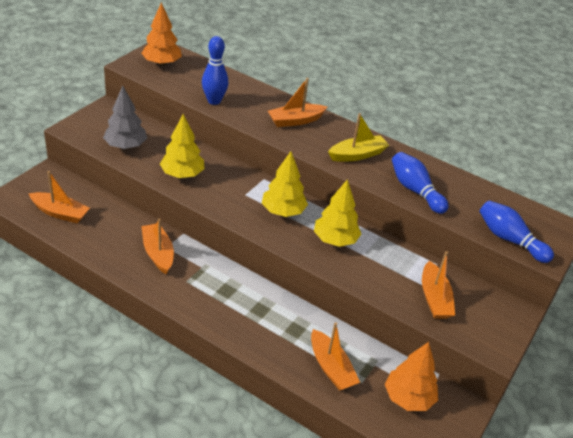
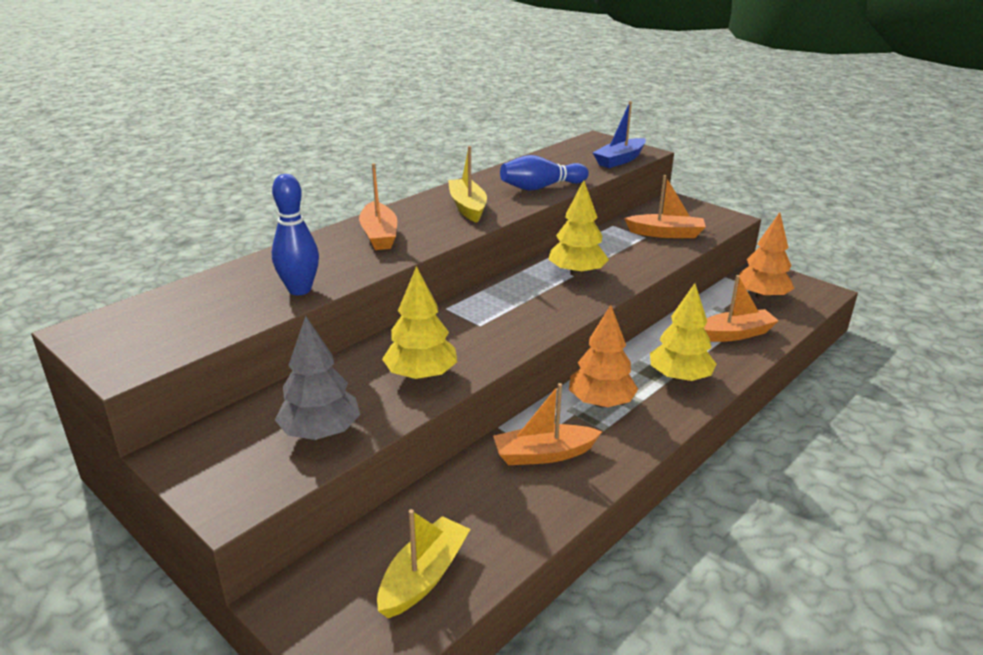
camera: 75 degrees left, 10 degrees down
orange boat [29,171,90,224] -> yellow boat [377,509,470,618]
orange tree [141,3,182,66] -> orange tree moved to [569,305,638,408]
yellow tree [262,151,308,217] -> yellow tree moved to [650,283,716,382]
blue bowling pin [479,200,554,263] -> blue boat [593,101,646,168]

